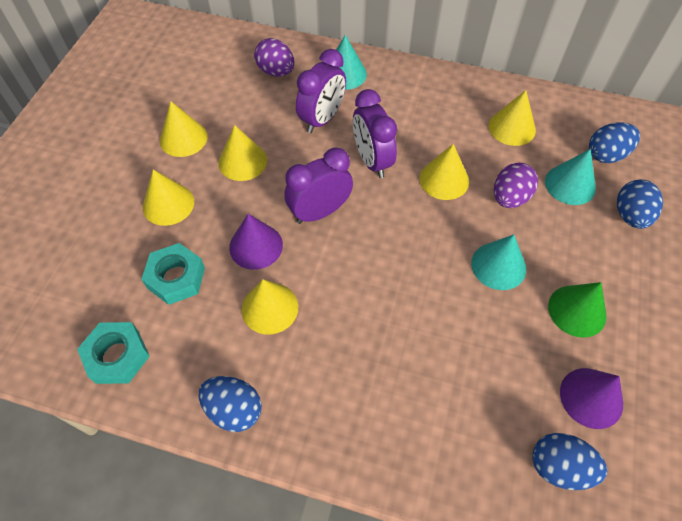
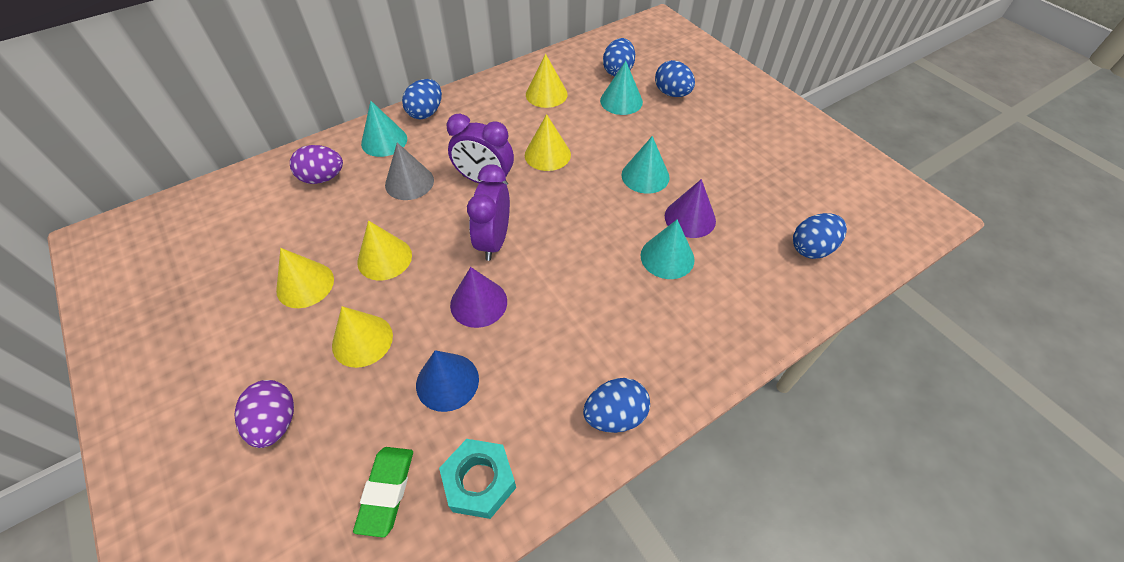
camera: 50 degrees left, 5 degrees down
turquoise nut [141,243,205,305] -> blue cone [416,350,479,412]
yellow cone [241,279,298,335] -> none
purple clock [296,49,346,133] -> grey cone [385,143,434,200]
purple egg [494,163,538,208] -> purple egg moved to [234,380,294,448]
green cone [548,282,607,338] -> none
purple cone [560,368,623,429] -> purple cone moved to [665,179,716,238]
none -> green eraser [353,447,413,537]
none -> blue egg [402,79,442,119]
none -> turquoise cone [640,219,695,279]

